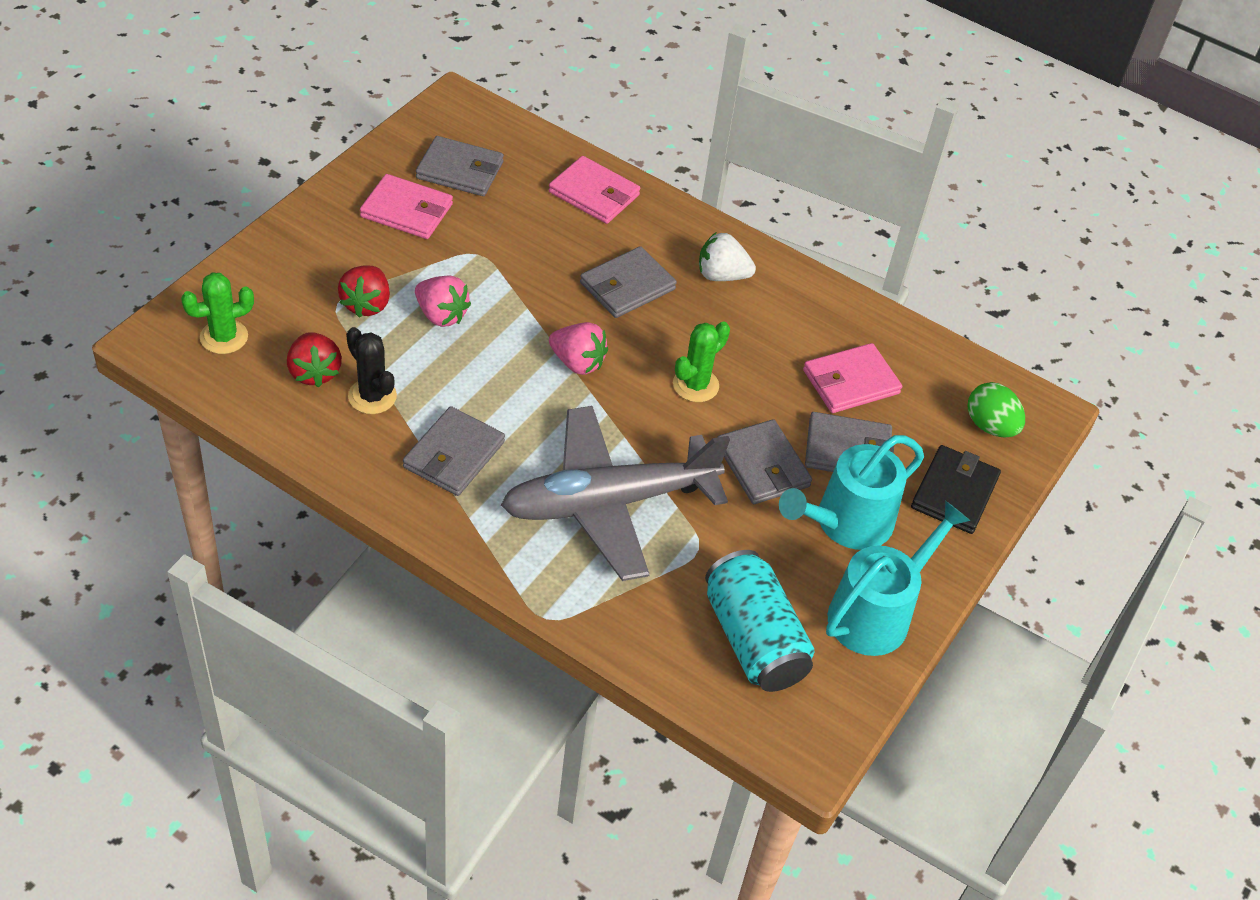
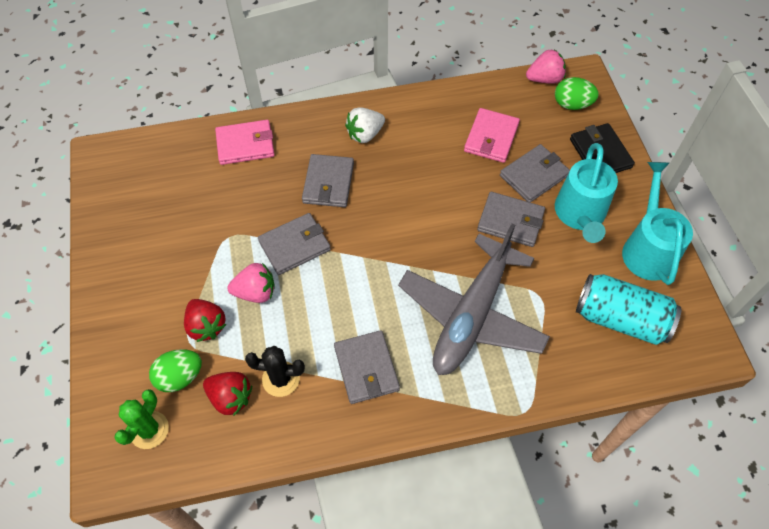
camera: 40 degrees left, 10 degrees up
pink wallet [360,174,453,239] -> none
grey wallet [416,136,504,196] -> grey wallet moved to [258,213,331,275]
pink strawberry [549,322,608,375] -> pink strawberry moved to [526,49,566,84]
green cactus [673,321,730,402] -> none
none -> green egg [149,349,202,392]

